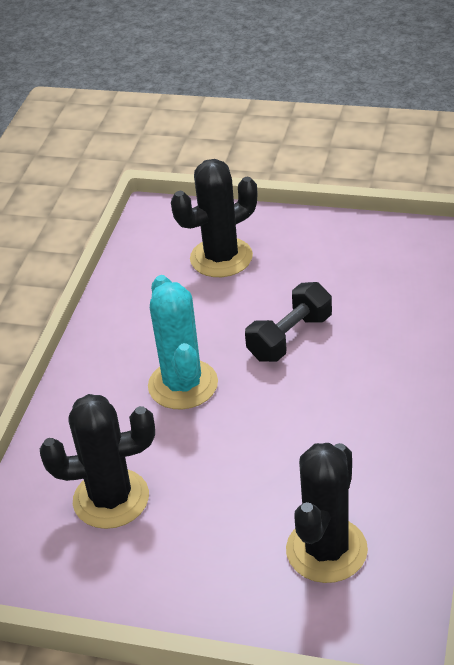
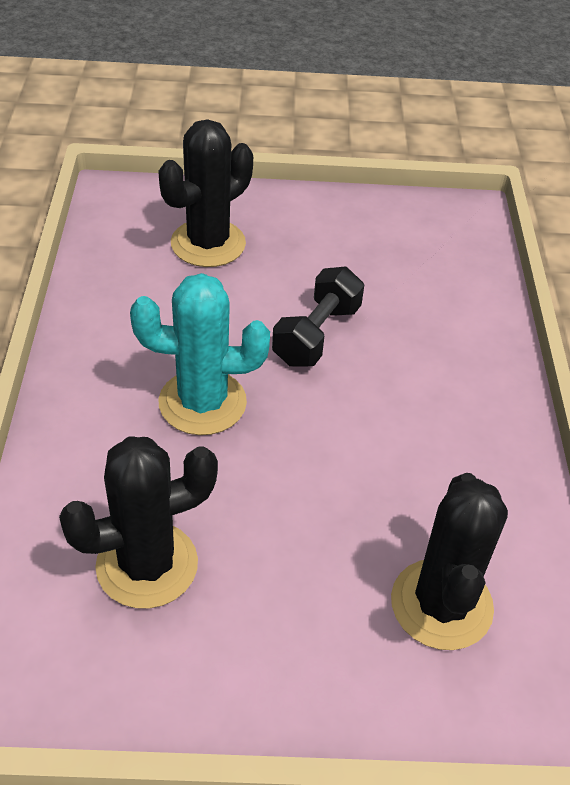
camera: 20 degrees left, 5 degrees up
turquoise cactus [148,275,218,409] -> turquoise cactus turned 60 degrees counterclockwise [130,273,270,435]

